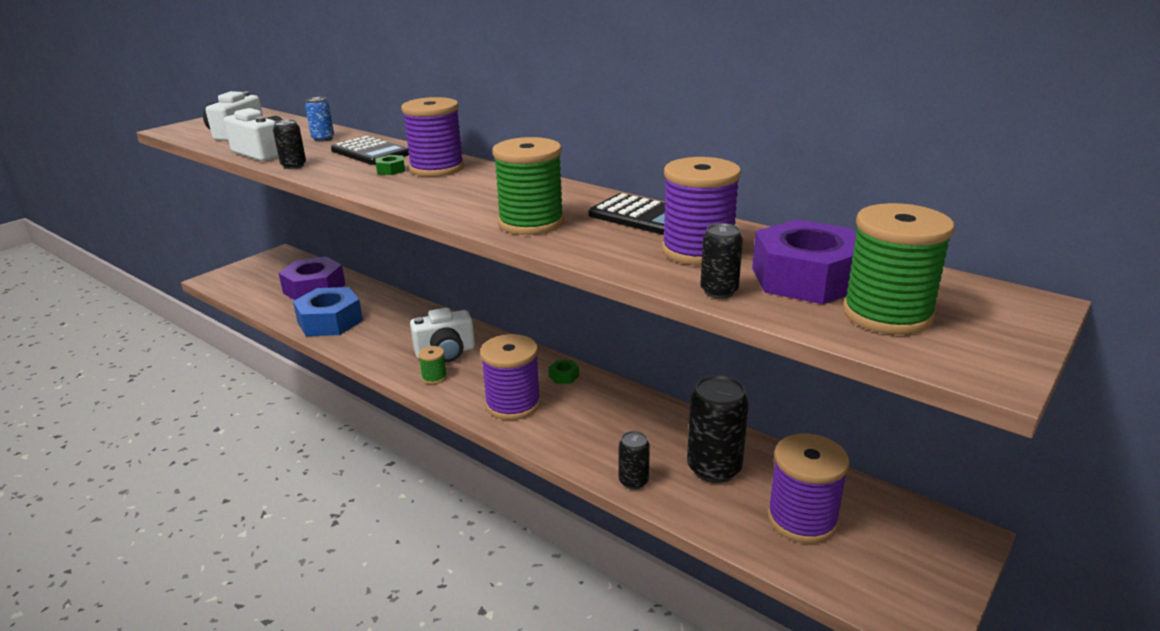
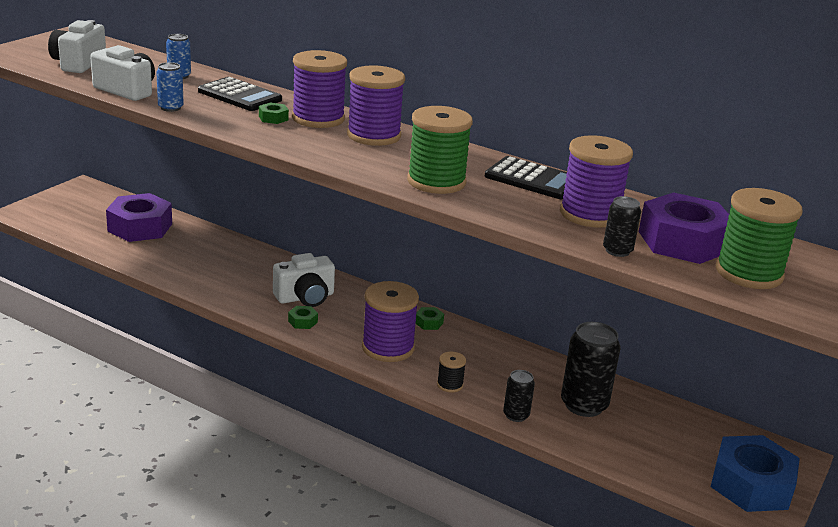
camera: 10 degrees left, 0 degrees up
black can [273,119,306,169] -> blue can [156,62,184,112]
blue nut [293,287,363,336] -> blue nut moved to [711,435,800,512]
green spool [418,346,447,384] -> green nut [288,306,318,329]
purple spool [767,433,849,543] -> purple spool moved to [347,65,405,146]
none -> black spool [437,352,466,392]

